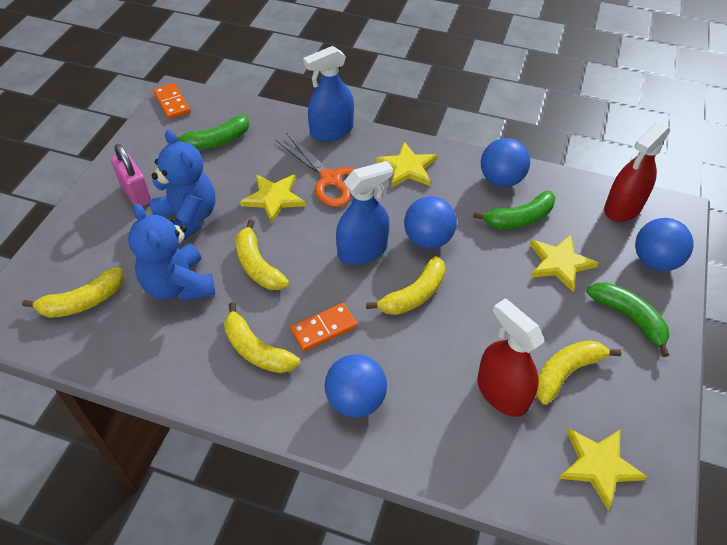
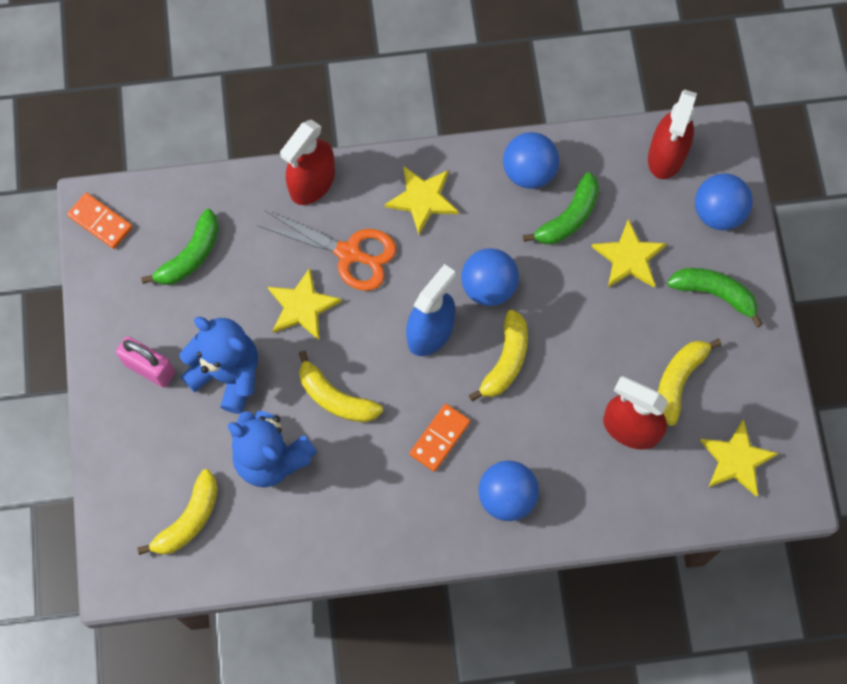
camera: 25 degrees left, 20 degrees up
yellow banana [224,302,300,373] -> none
blue spray bottle [303,46,354,142] -> red spray bottle [280,120,335,205]

